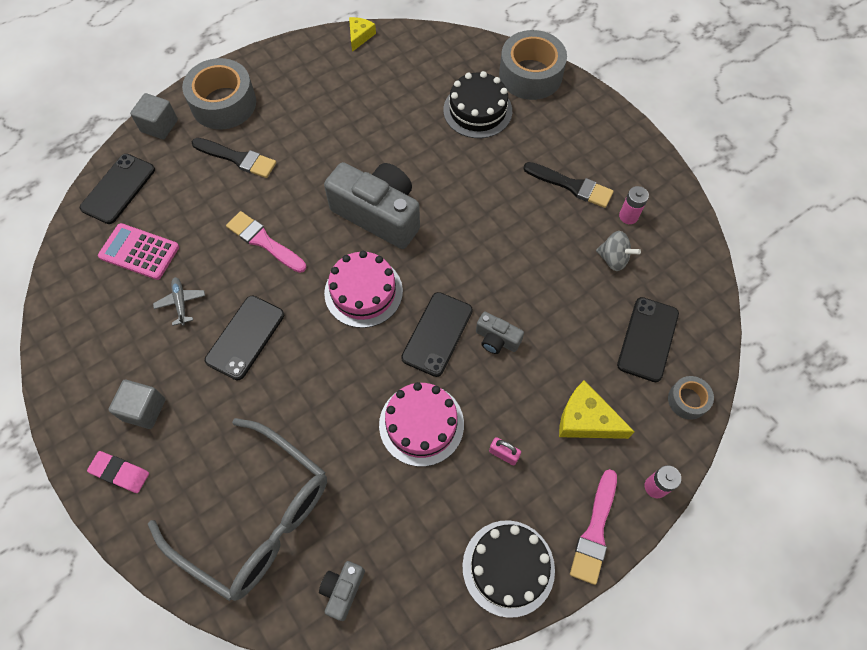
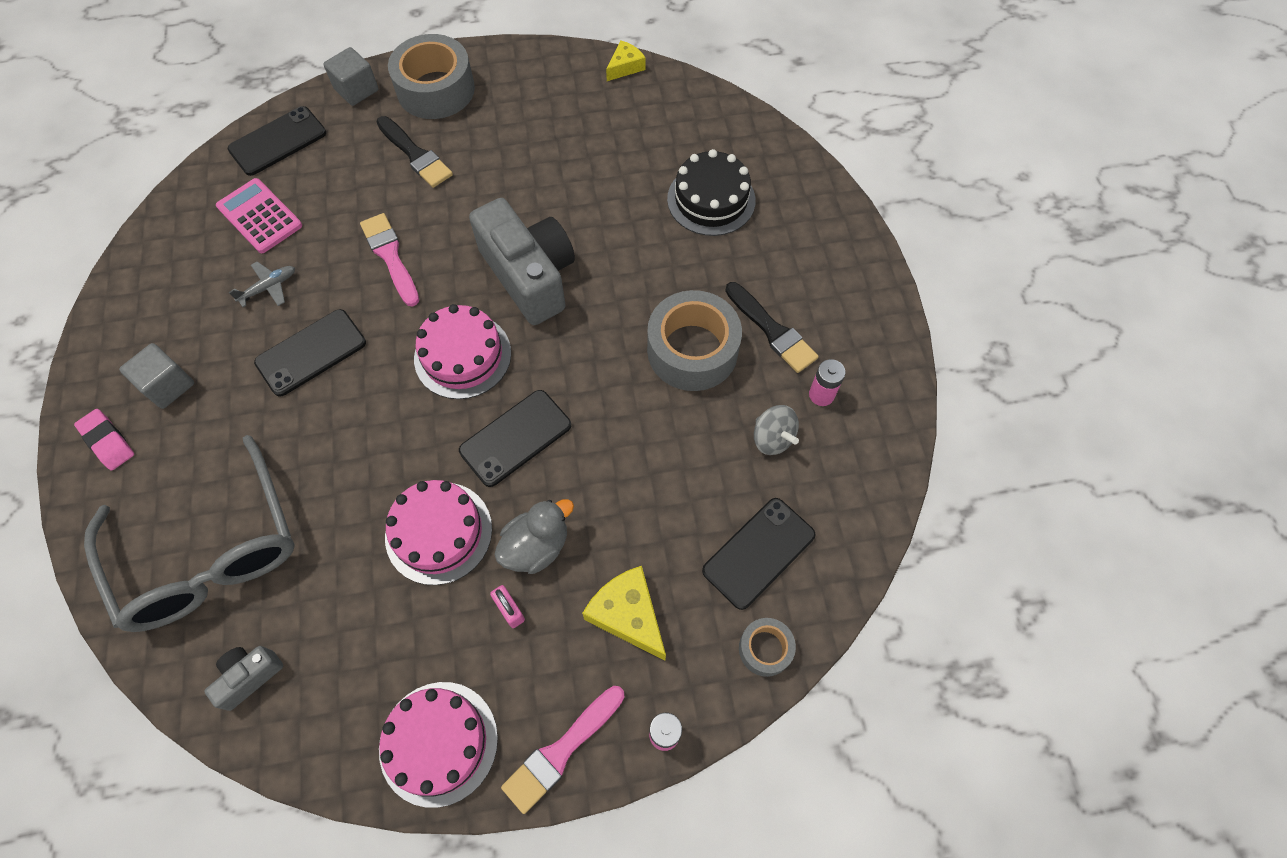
camera: 25 degrees right, 0 degrees up
grey plane [153,277,205,326] -> grey plane turned 45 degrees clockwise [229,261,295,307]
black cake [462,520,555,618] -> pink cake [379,682,498,808]
grey camera [476,312,524,354] -> none
grey tape [499,30,567,100] -> grey tape moved to [647,290,742,391]
none -> grey duck [494,499,574,574]

